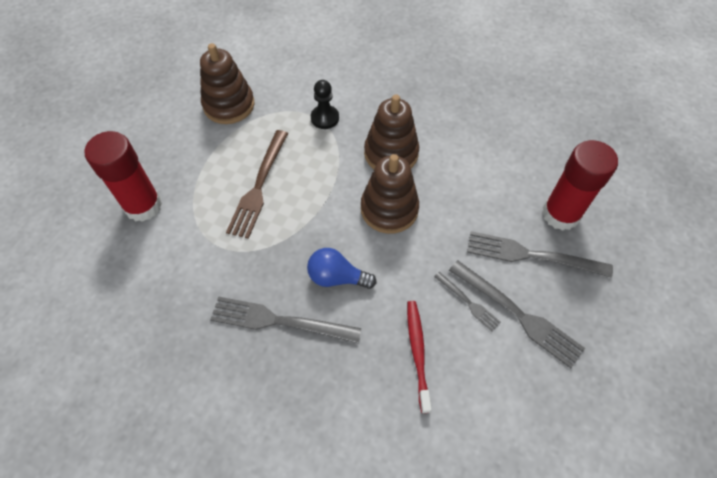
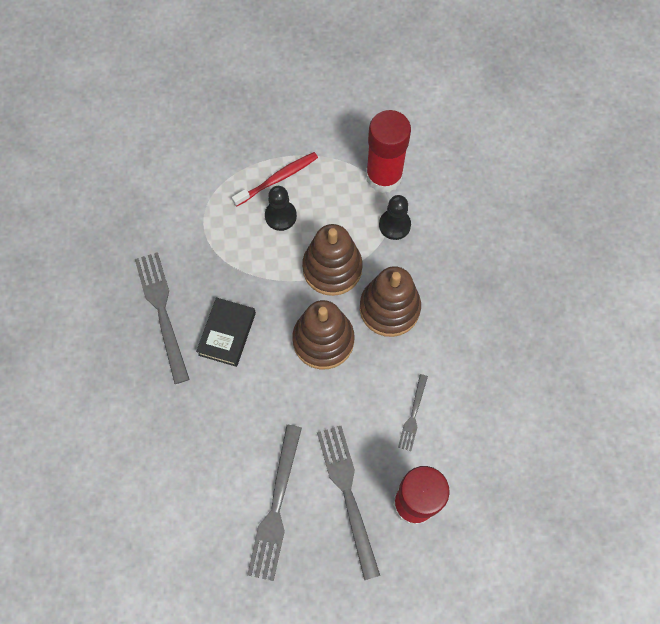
camera: 60 degrees right, 10 degrees up
red glue stick [85,131,162,222] -> red glue stick moved to [366,110,411,193]
brown stacking toy [200,43,254,124] -> brown stacking toy moved to [302,224,363,296]
brown fork [226,130,288,239] -> black pawn [265,186,297,231]
blue light bulb [307,248,377,289] -> black book [196,298,256,367]
red toothbrush [407,301,432,413] -> red toothbrush moved to [232,152,318,207]
grey fork [434,272,501,331] -> grey fork moved to [398,374,428,451]

